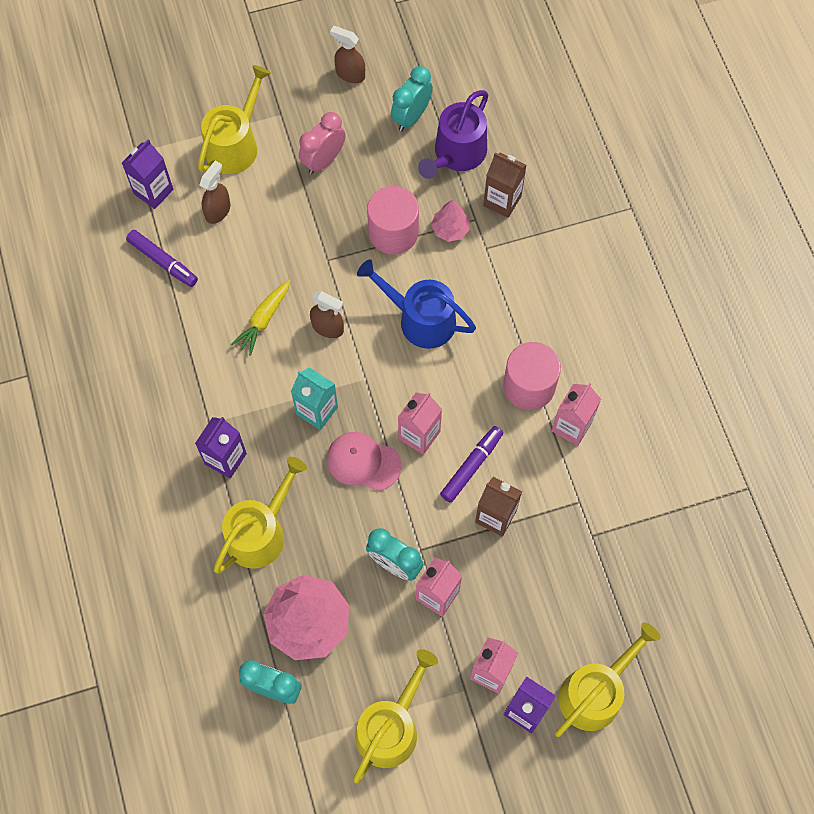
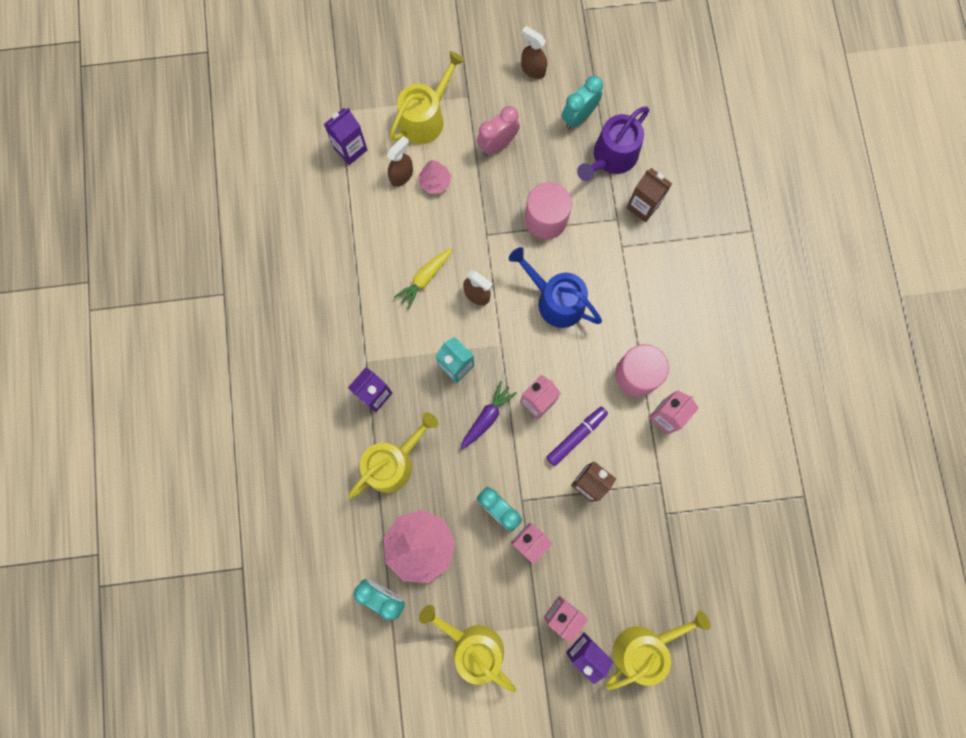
camera: 10 degrees right, 10 degrees up
purple marker [126,230,198,287] -> none
pink cap [327,432,401,491] -> purple carrot [460,381,517,449]
yellow watering can [353,649,438,783] -> yellow watering can turned 90 degrees counterclockwise [419,605,516,692]
pink tree [431,200,470,242] -> pink tree moved to [418,160,451,194]

